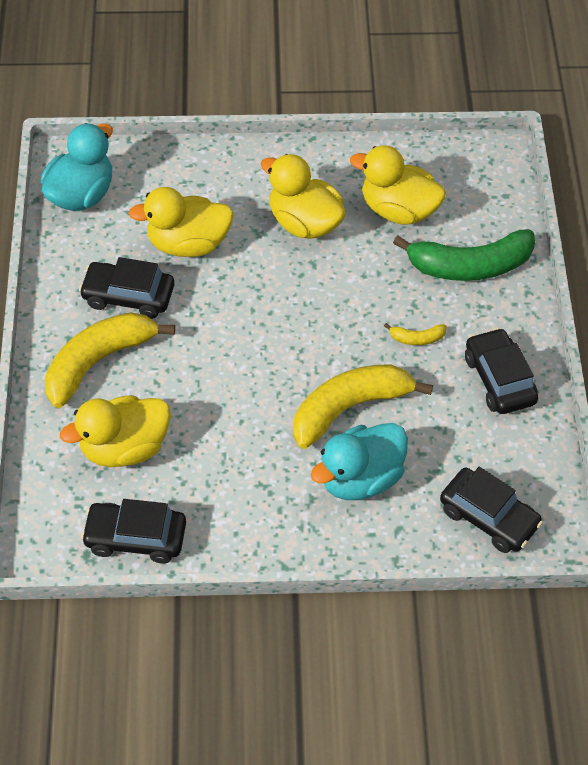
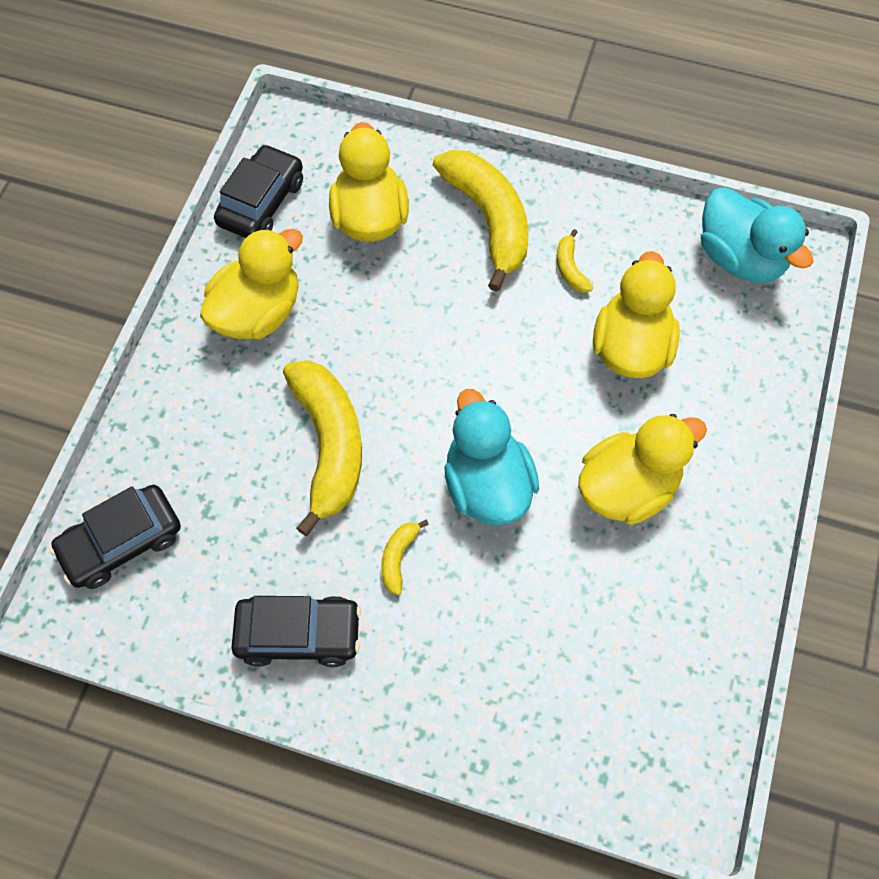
camera: 110 degrees right, 10 degrees up
black car [79,257,174,319] -> yellow banana [557,229,593,293]
turquoise duck [311,423,408,500] -> turquoise duck moved to [444,389,539,526]
yellow duck [350,145,446,225] -> yellow duck moved to [200,228,303,340]
green banana [393,229,535,281] -> none

